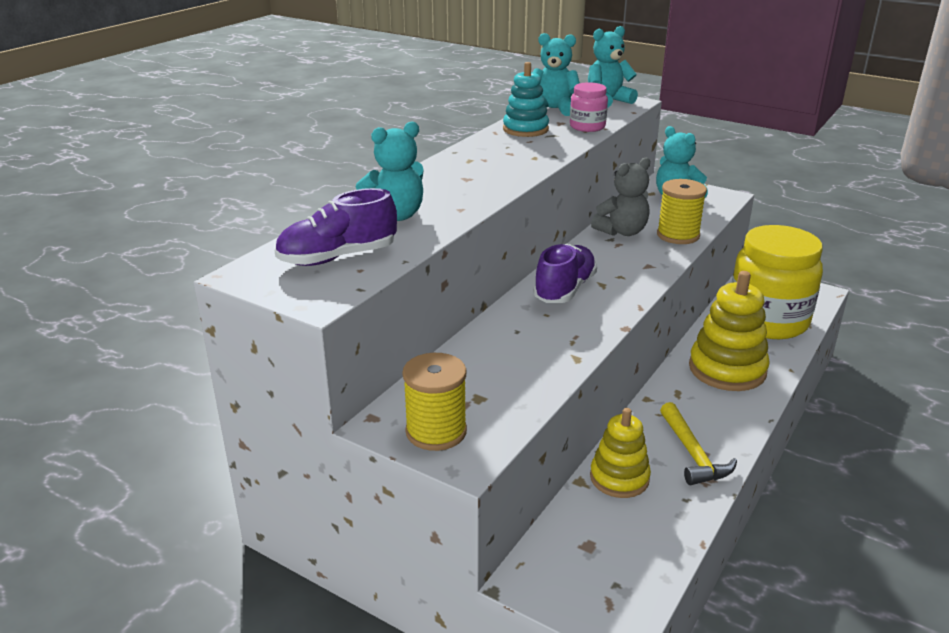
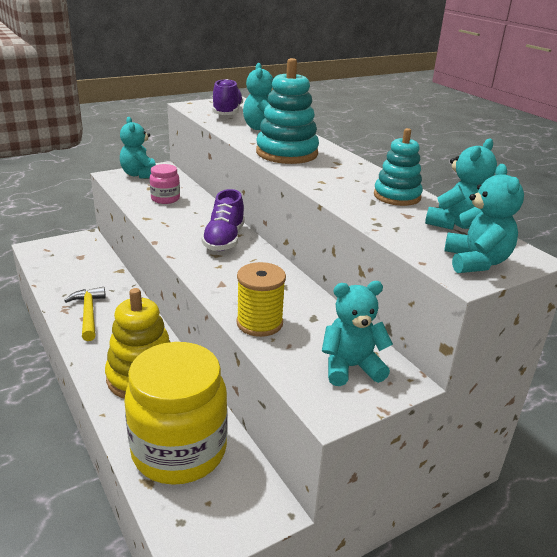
camera: 115 degrees right, 0 degrees up
yellow spool [402,353,467,451] -> turquoise teddy bear [120,117,156,179]
purple shoe [533,244,597,303] -> purple shoe turned 45 degrees clockwise [201,189,245,251]
pink jar [570,82,608,132] -> pink jar moved to [150,164,180,204]
yellow stacking toy [590,408,651,498] -> none
grey teddy bear [591,157,650,236] -> none
yellow hammer [660,402,737,485] -> yellow hammer turned 60 degrees clockwise [64,287,106,341]
none -> turquoise stacking toy [256,58,319,164]

